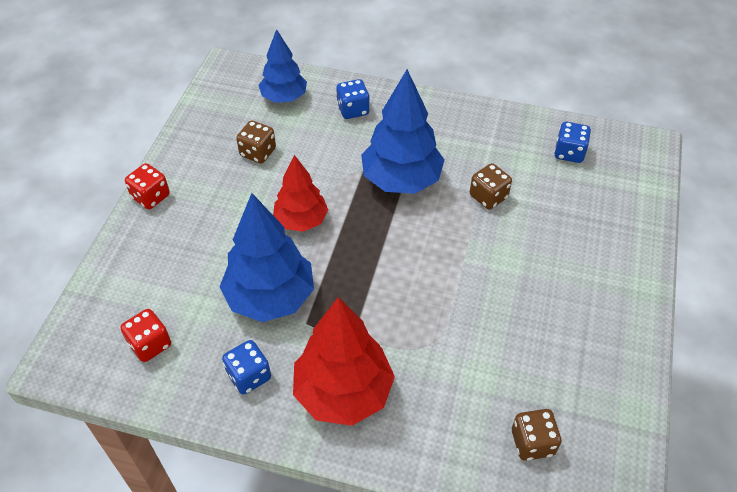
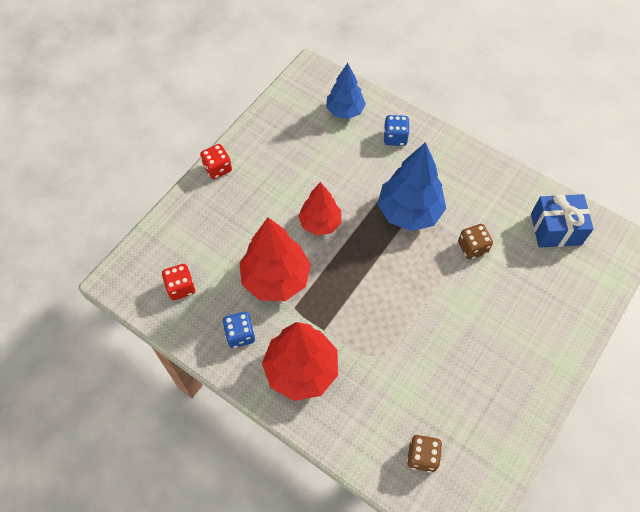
camera: 20 degrees right, 10 degrees up
blue tree [220,193,314,322] -> red tree [239,218,311,301]
brown dice [236,121,276,164] -> none
blue dice [554,122,591,163] -> blue gift [531,194,594,248]

